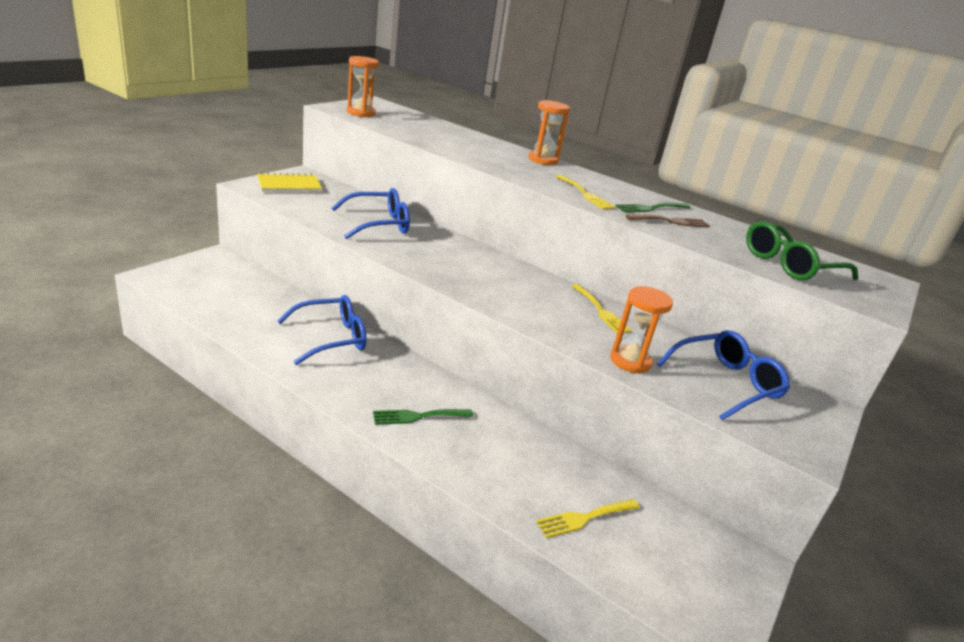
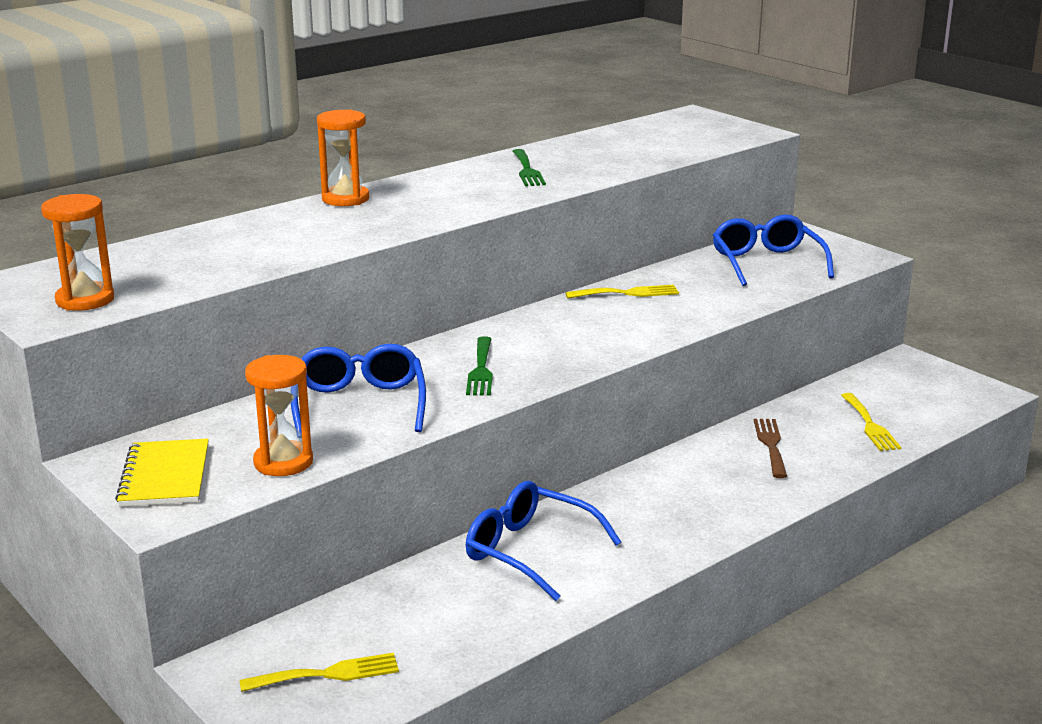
camera: 70 degrees left, 5 degrees down
blue glasses [277,295,366,365] -> blue glasses turned 45 degrees counterclockwise [466,481,621,601]
green fork [373,409,473,425] -> green fork moved to [466,336,493,396]
yellow fork [555,175,615,209] -> yellow fork moved to [240,653,399,692]
orange hourglass [610,286,673,374] -> orange hourglass moved to [245,355,313,476]
brown fork [626,215,710,227] -> brown fork moved to [754,419,787,478]
green glasses [746,221,858,280] -> none

